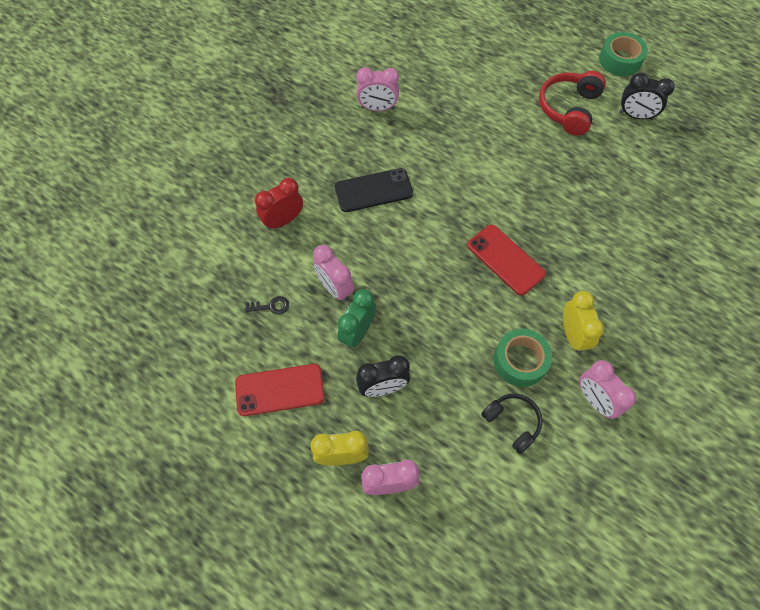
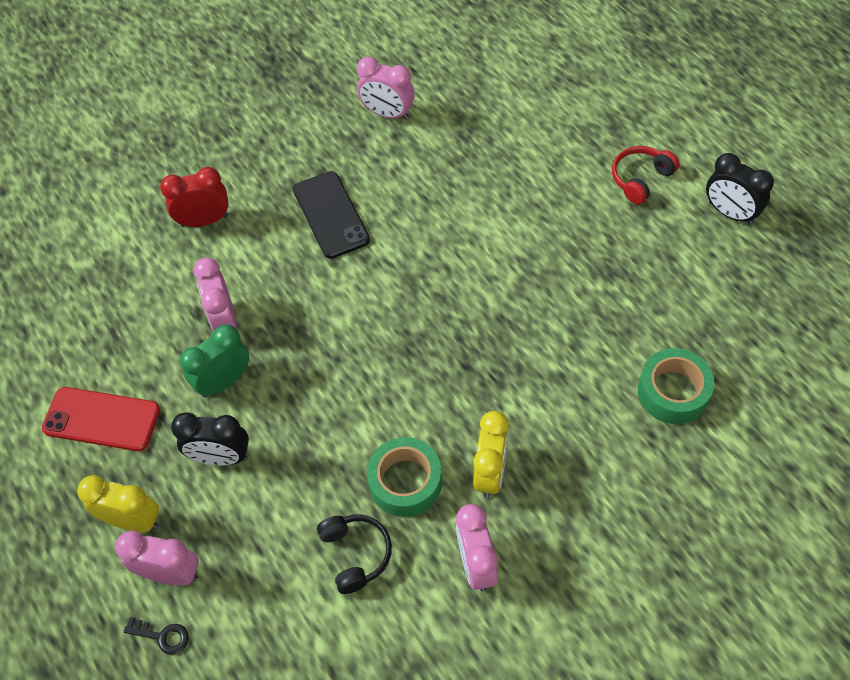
camera: 25 degrees right, 5 degrees down
black key [245,296,289,315] -> black key moved to [123,617,189,655]
black phone [335,168,413,212] -> black phone turned 60 degrees clockwise [293,171,370,259]
red phone [467,225,546,296] -> none
red headphones [539,71,606,136] -> red headphones [612,146,679,205], size x0.66
green tape [599,32,648,76] -> green tape moved to [638,348,714,424]

